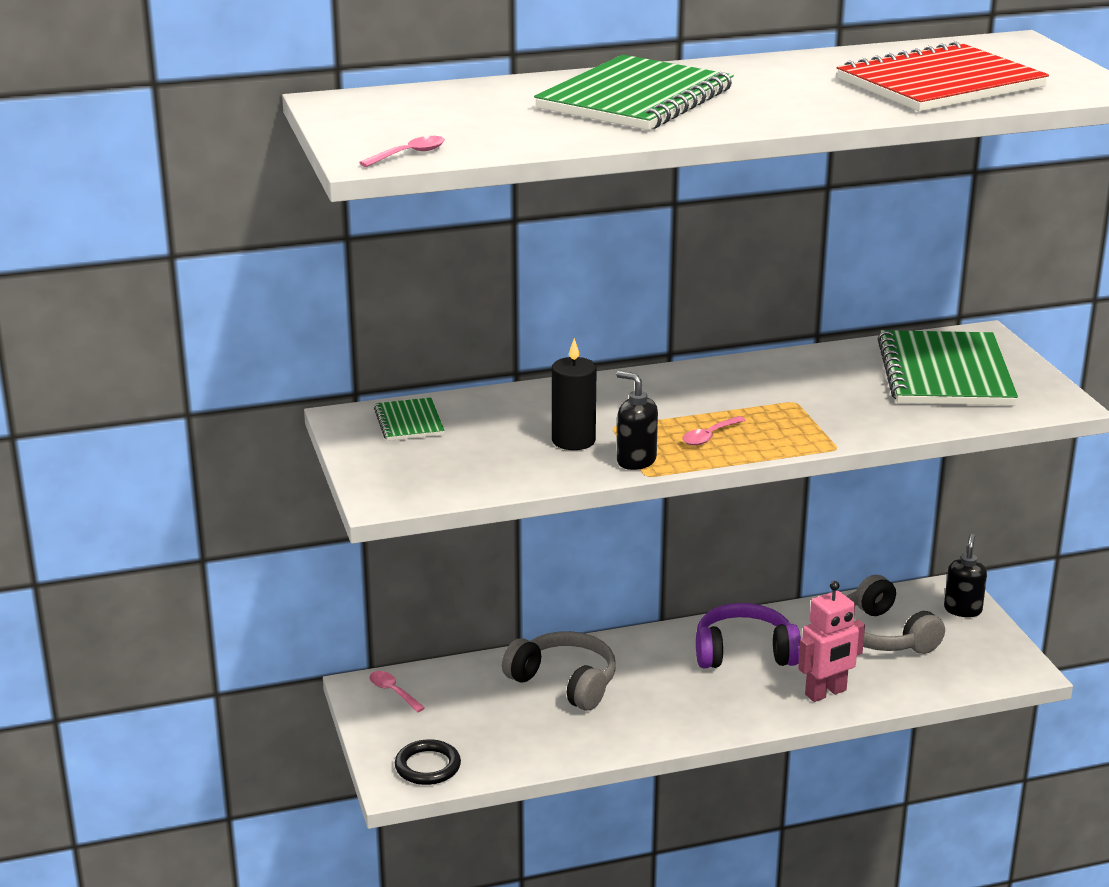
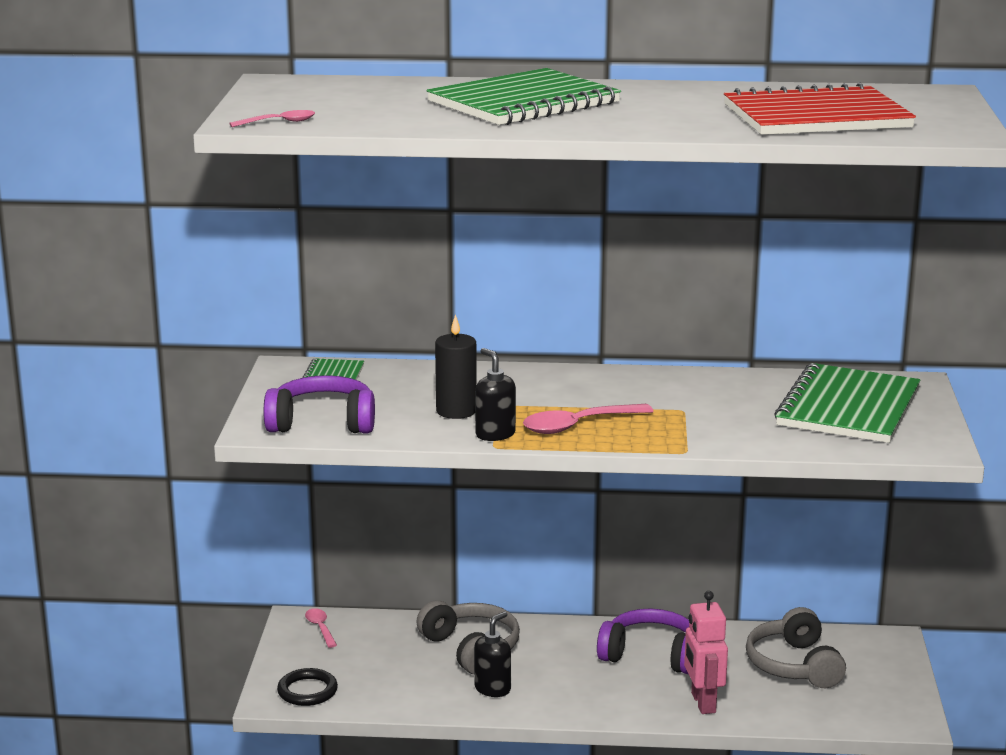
camera: 20 degrees right, 5 degrees down
pink spoon [682,416,746,446] -> pink spoon [523,404,654,434], size x1.75
pink robot [798,581,865,702] -> pink robot turned 90 degrees clockwise [684,591,728,714]
black soap dispenser [944,534,987,617] -> black soap dispenser moved to [474,611,511,697]
none -> purple headphones [264,375,375,433]

